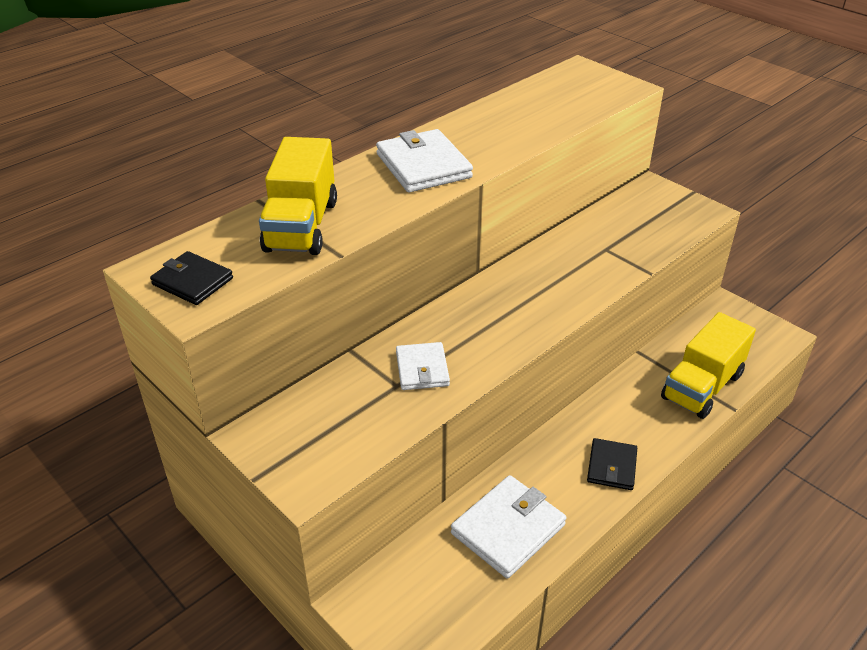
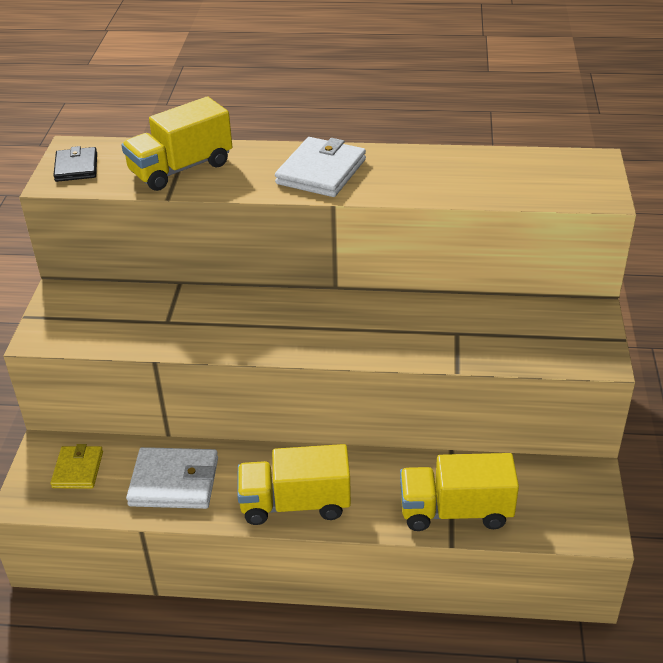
camera: 50 degrees right, 0 degrees up
white wallet [396,342,450,390] -> none
black wallet [587,438,637,490] -> yellow truck [237,444,351,525]
none -> yellow wallet [50,444,103,488]

